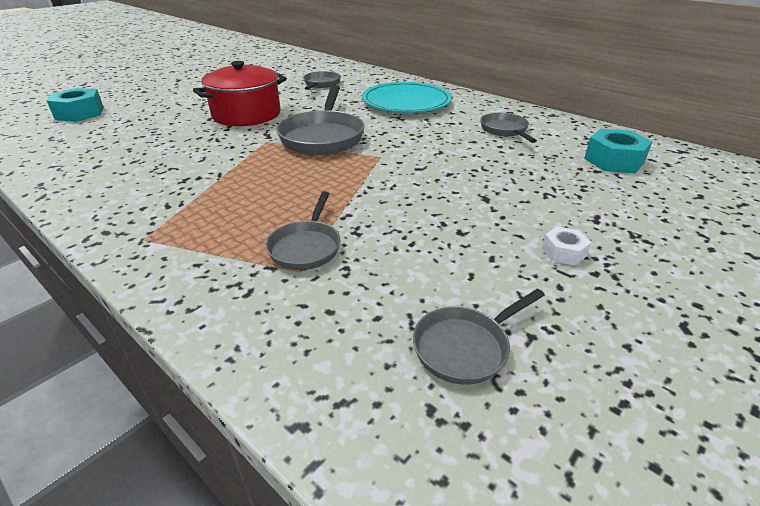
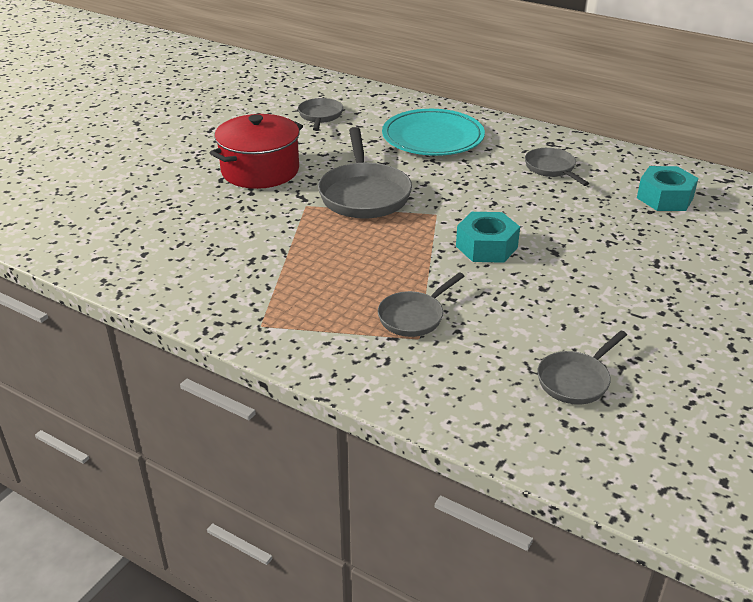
camera: 10 degrees left, 0 degrees up
turquoise nut [47,88,104,122] -> turquoise nut moved to [456,212,520,263]
grey pan [266,191,340,270] -> grey pan turned 45 degrees clockwise [378,272,464,337]
white nut [542,226,591,265] -> none

